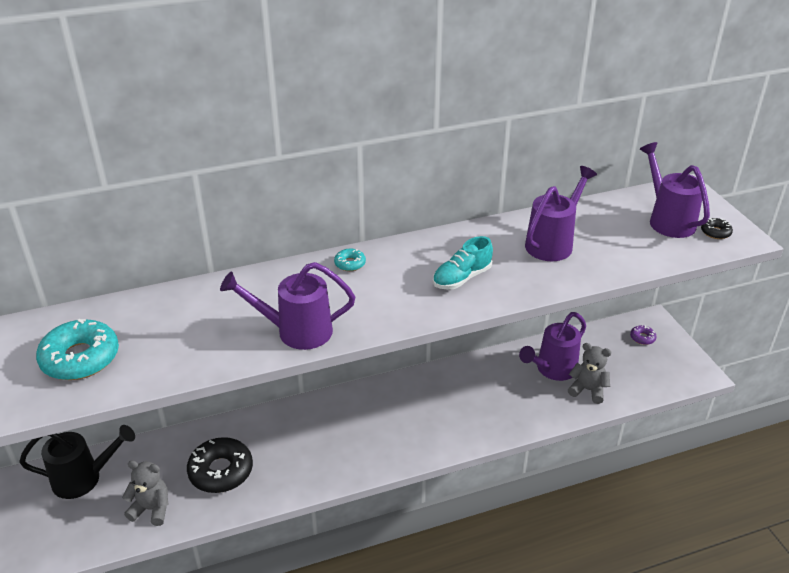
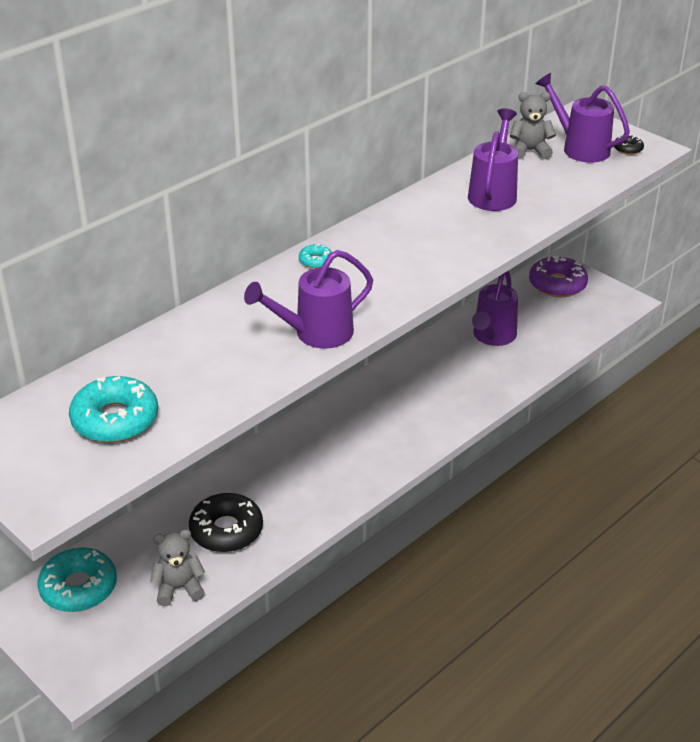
camera: 25 degrees left, 0 degrees up
black watering can [19,425,135,499] -> turquoise donut [37,547,117,612]
turquoise shoe [433,236,493,290] -> none
grey teddy bear [568,343,611,404] -> grey teddy bear moved to [510,92,556,159]
purple donut [630,325,656,345] -> purple donut [529,256,588,297], size x2.16

